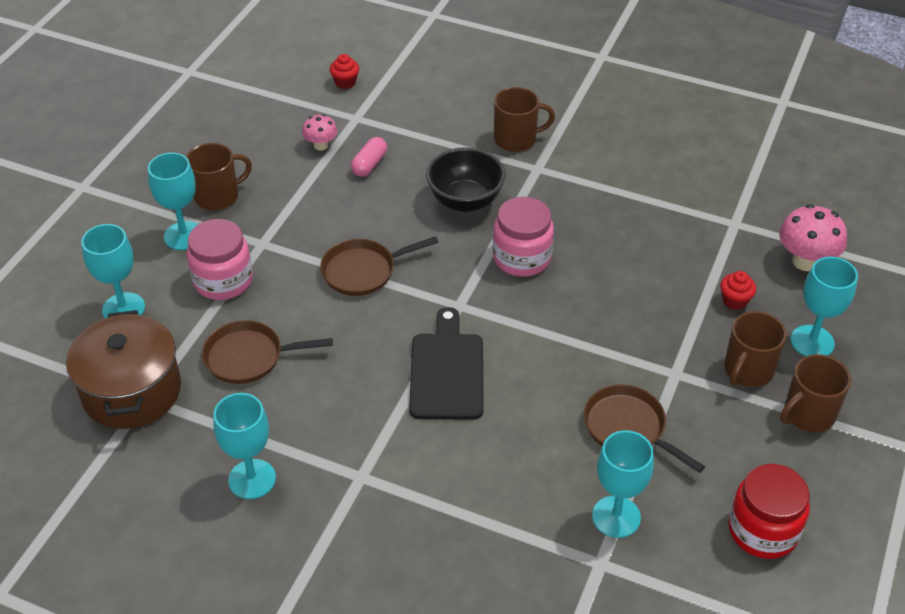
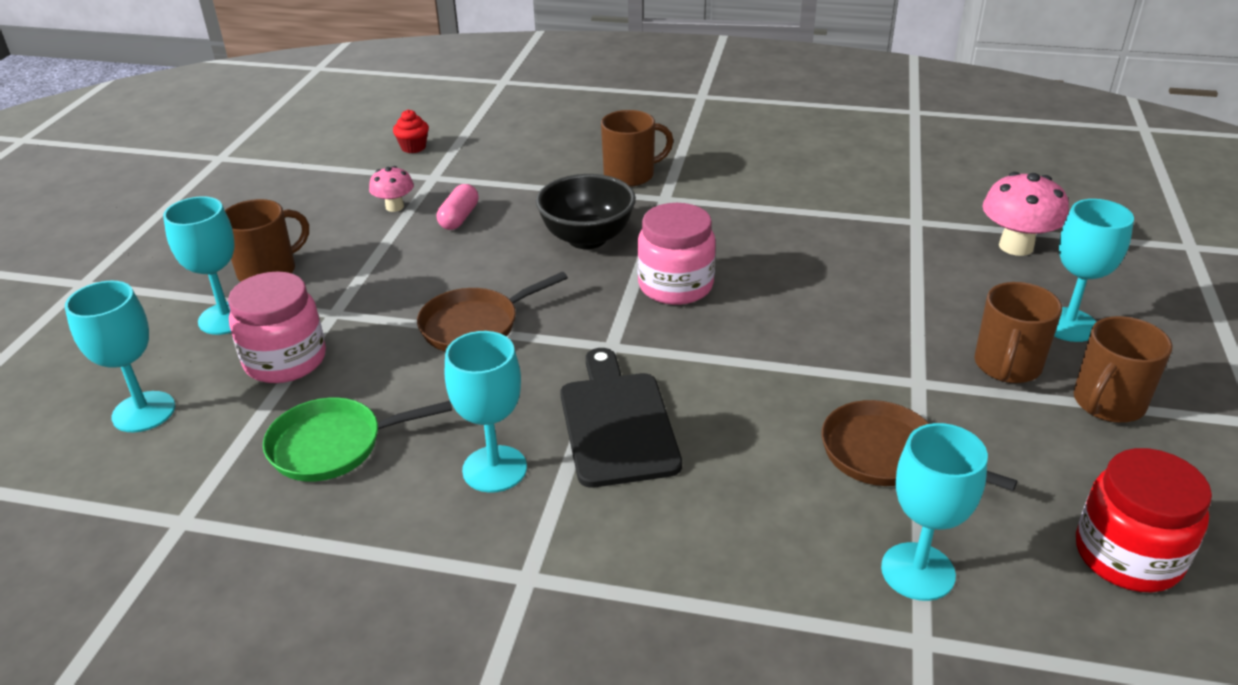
camera: 10 degrees left, 10 degrees down
brown pot [66,310,181,429] -> none
brown pan [202,320,333,384] -> green pan [263,397,452,482]
turquoise goblet [213,393,276,499] -> turquoise goblet moved to [445,331,527,493]
red cupcake [720,271,756,310] -> none

